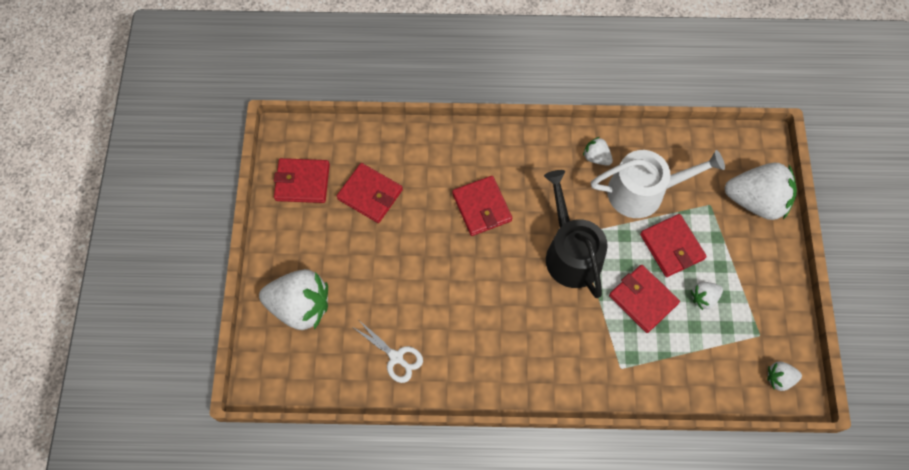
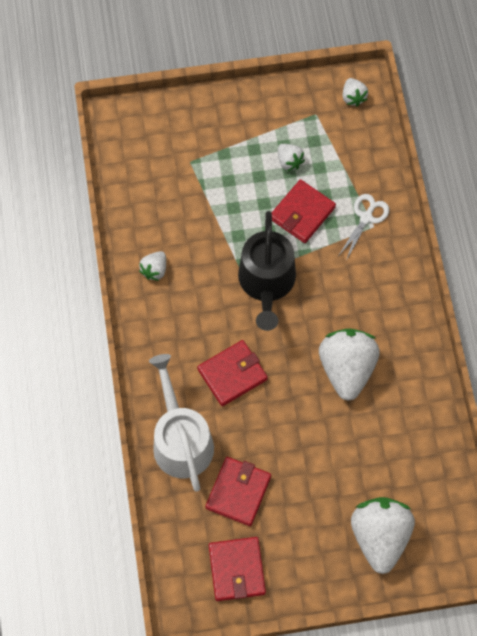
camera: 100 degrees left, 0 degrees up
white scissors [354,321,423,383] -> white scissors moved to [339,194,389,261]
black watering can [544,170,608,298] -> black watering can turned 60 degrees counterclockwise [238,211,296,331]
white watering can [591,150,725,218] -> white watering can moved to [149,354,214,492]
red wallet [640,214,707,277] -> none
white strawberry [725,163,797,220] -> white strawberry moved to [319,329,380,401]

